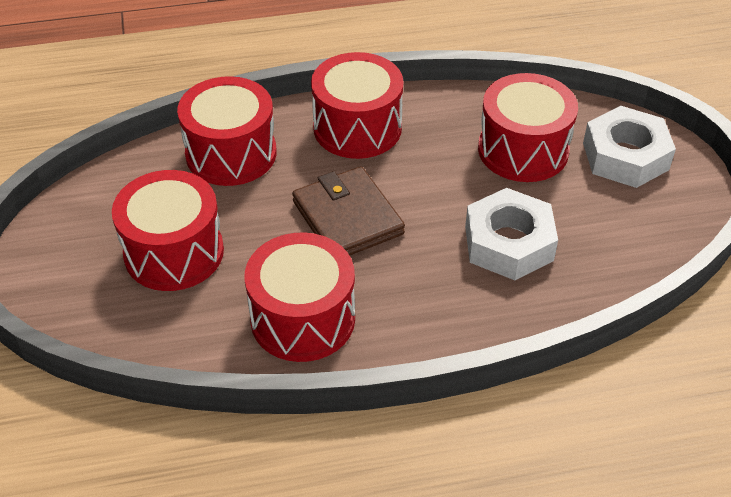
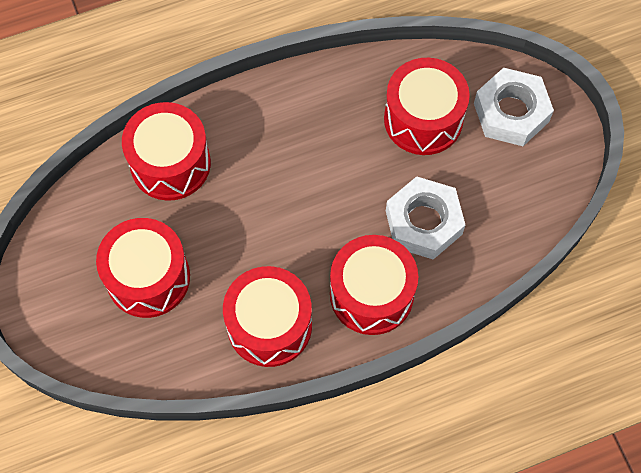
camera: 10 degrees left, 20 degrees up
brown wallet [292,166,405,256] -> none
red drum [311,52,403,159] -> red drum moved to [330,235,418,335]

